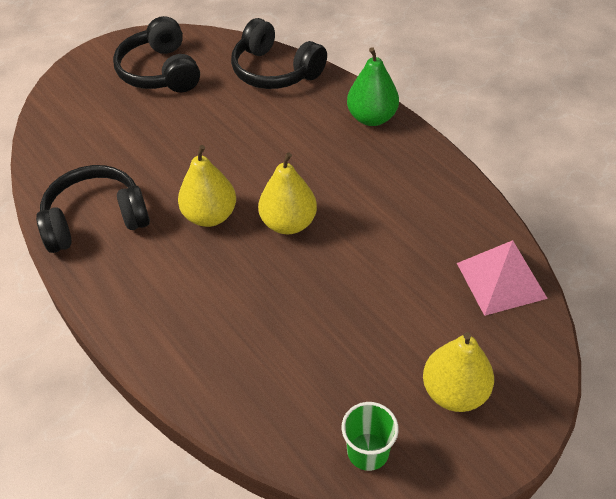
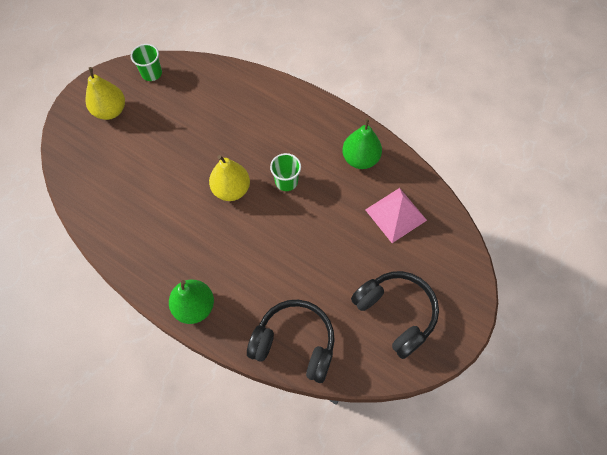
camera: 160 degrees right, 15 degrees up
black headphones [36,165,150,253] -> green pear [342,118,382,169]
yellow pear [178,145,236,227] -> green cup [270,153,301,191]
pink pyramid [457,240,548,316] -> pink pyramid moved to [365,188,427,243]

